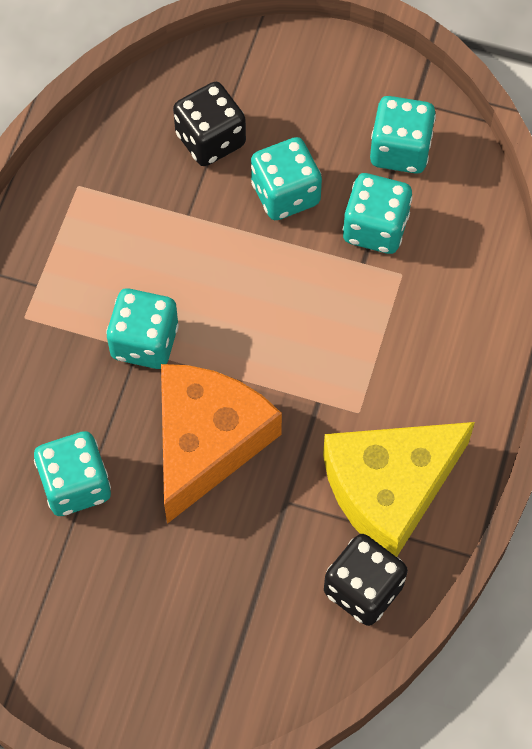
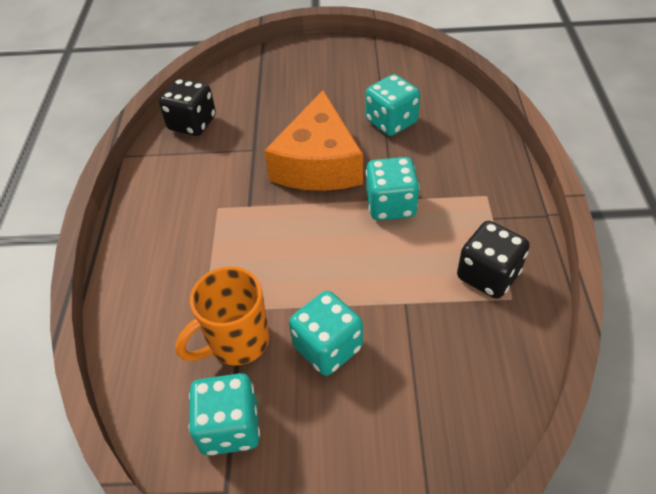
camera: 165 degrees right, 15 degrees down
black dice [173,82,246,166] -> black dice moved to [457,221,530,299]
yellow cheese [323,422,475,557] -> none
turquoise dice [343,173,413,254] -> orange mug [175,266,269,366]

